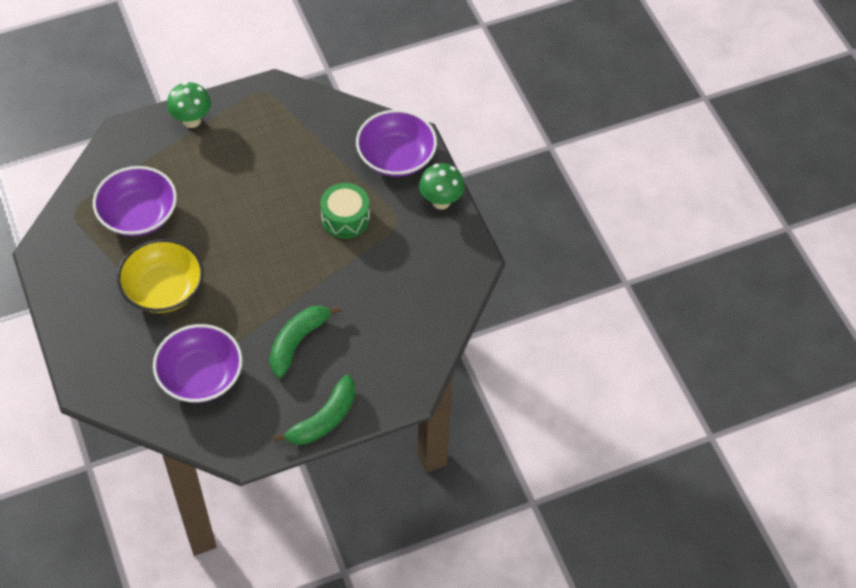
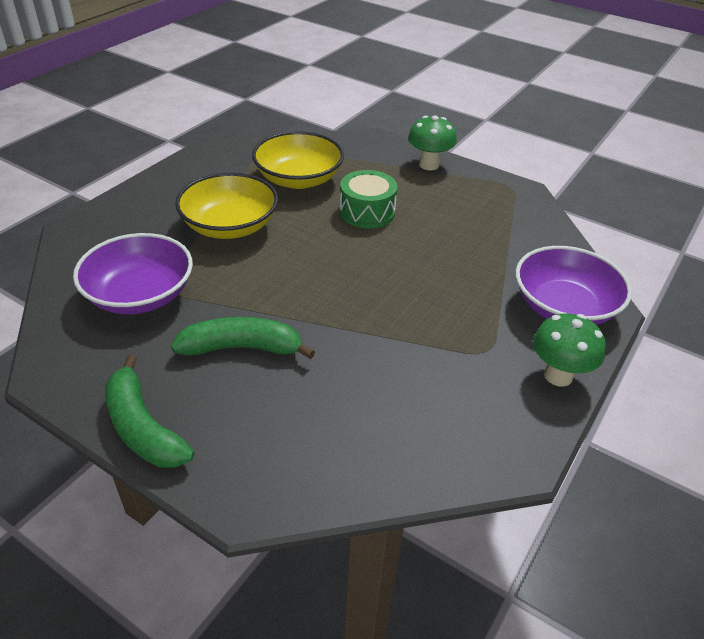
camera: 55 degrees right, 15 degrees down
purple bowl [93,166,177,236] -> yellow bowl [252,131,344,189]
green banana [273,375,356,445] -> green banana turned 45 degrees clockwise [105,355,194,468]
green drum [320,183,370,239] -> green drum moved to [340,170,398,229]

